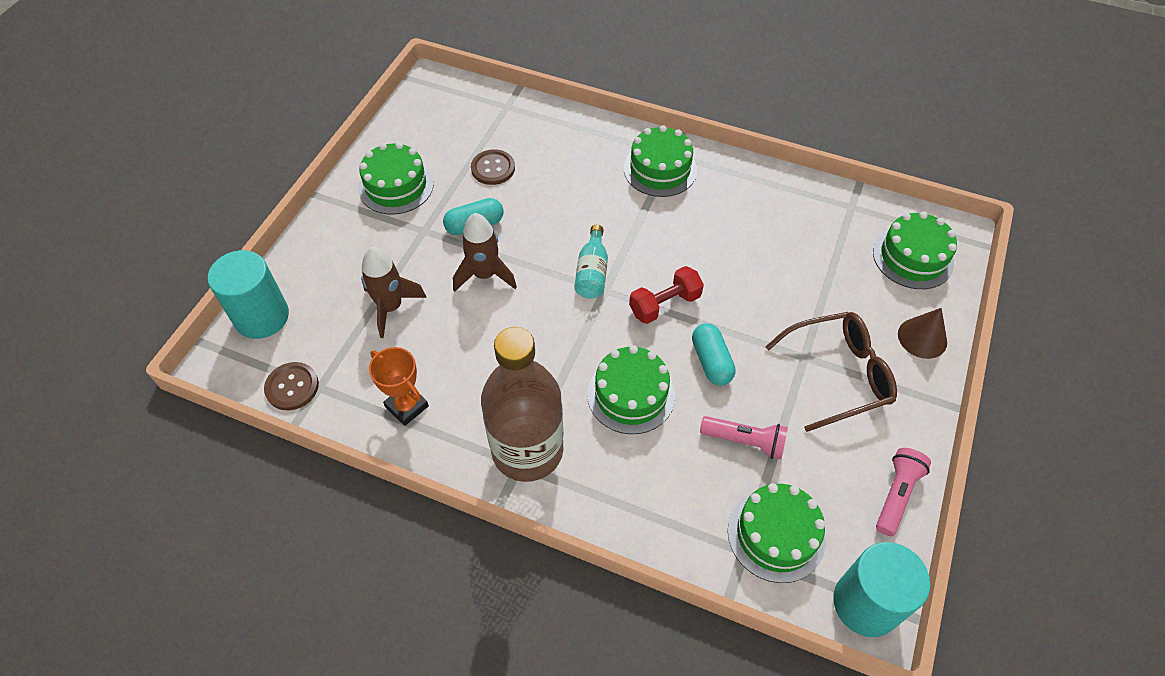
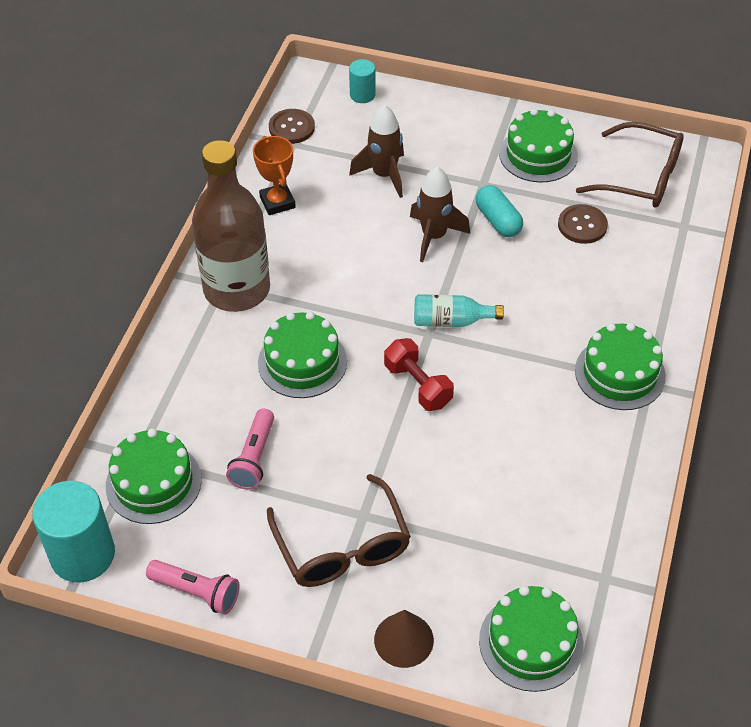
camera: 85 degrees right, 5 degrees down
turquoise cylinder [208,250,289,339] -> turquoise cylinder [349,59,376,103], size x0.52
orange trophy [369,347,429,426] -> orange trophy turned 60 degrees counterclockwise [253,136,296,215]
turquoise capsule [692,323,736,386] -> none
none -> brown glasses [576,122,684,208]

